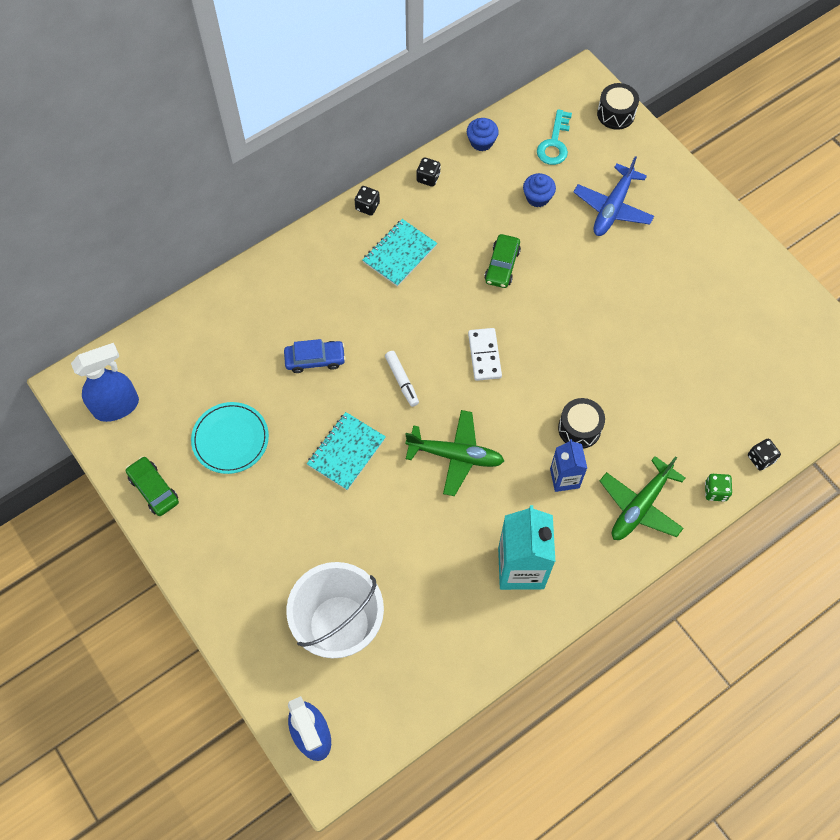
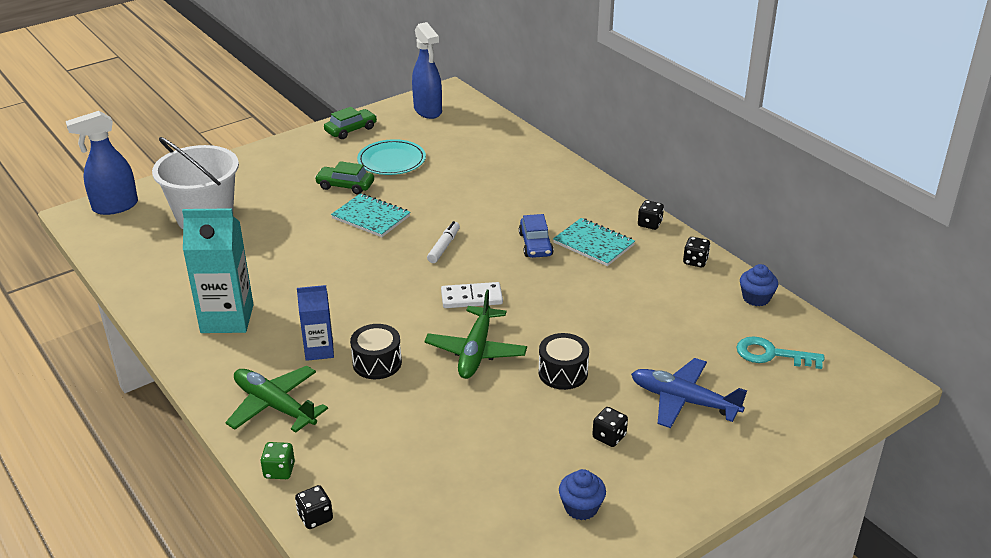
camera: 90 degrees right, 30 degrees down
blue car [284,339,346,373] -> blue car moved to [519,214,554,258]
white marker [385,351,419,407] -> white marker turned 135 degrees clockwise [427,221,460,263]
green plane [405,410,504,496] -> green plane moved to [424,290,527,379]
green car [484,234,521,288] -> green car moved to [315,161,374,194]
blue cupcake [523,173,556,207] -> blue cupcake moved to [559,469,606,520]
black drum [597,83,639,130] -> black drum moved to [539,333,589,390]
none -> black dice [592,407,628,447]

